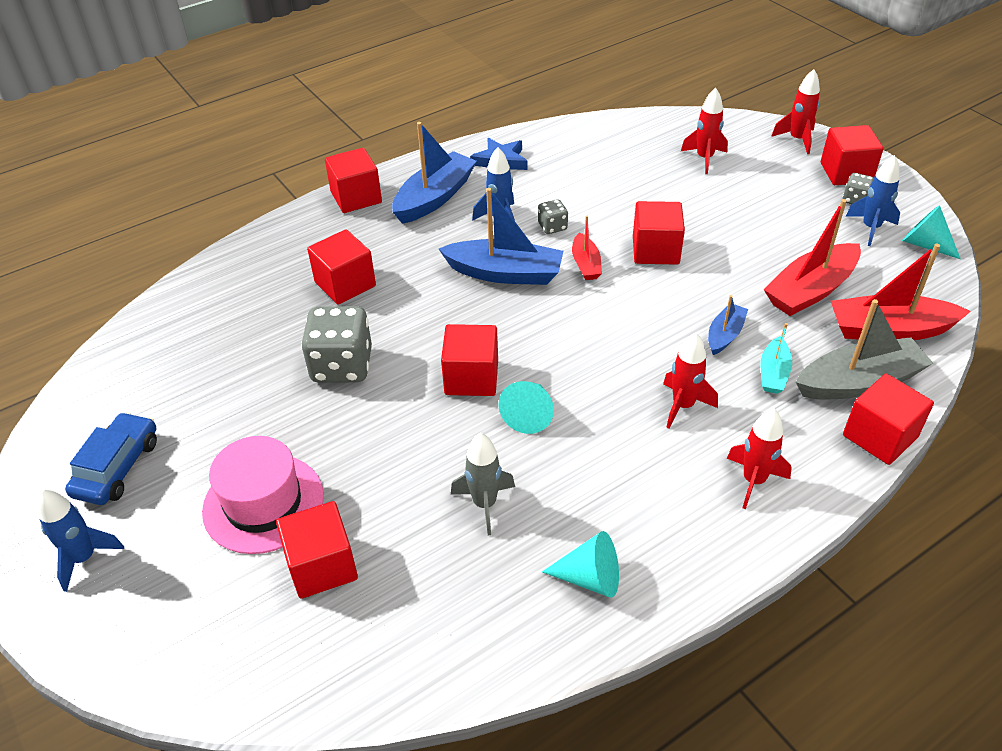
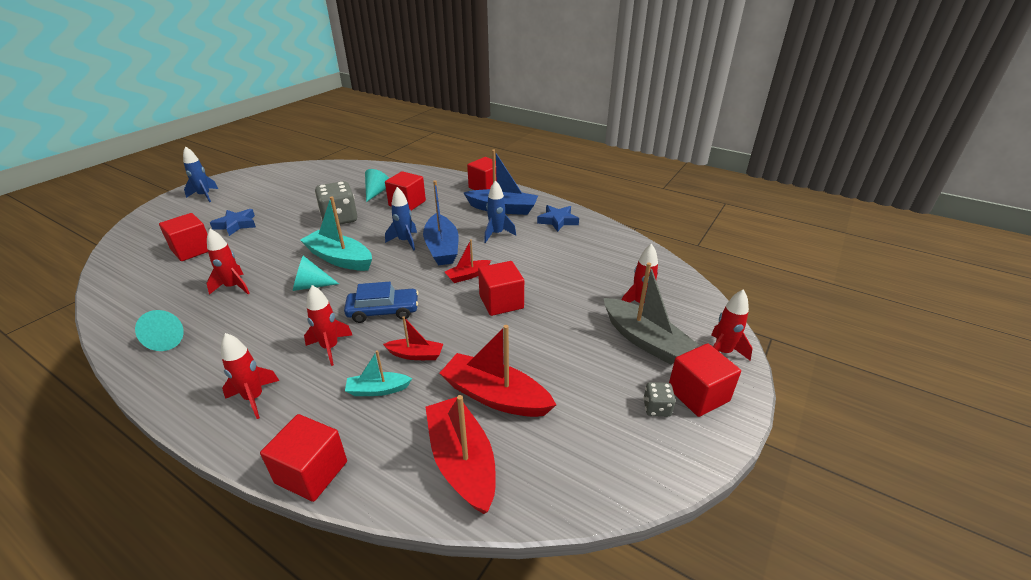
camera: 65 degrees right, 10 degrees down
blue car [65,412,157,505] -> blue car moved to [344,282,419,323]
pink hat [202,436,324,554] -> blue star [210,209,256,236]
red cube [441,324,498,396] -> turquoise boat [300,197,372,271]
grey rocket [451,433,515,536] -> red rocket [206,229,250,295]
grey dice [538,199,568,234] -> none
blue boat [708,295,748,355] -> red boat [383,316,443,360]
grey boat [796,299,933,400] -> grey boat moved to [604,262,699,365]
blue rocket [846,155,900,246] -> blue rocket moved to [385,187,417,251]
turquoise cone [902,205,961,259] -> turquoise cone moved to [365,169,389,202]

